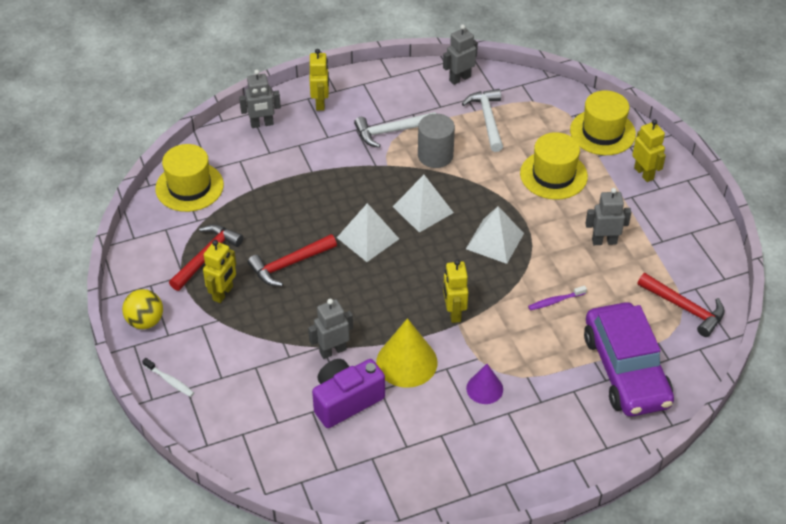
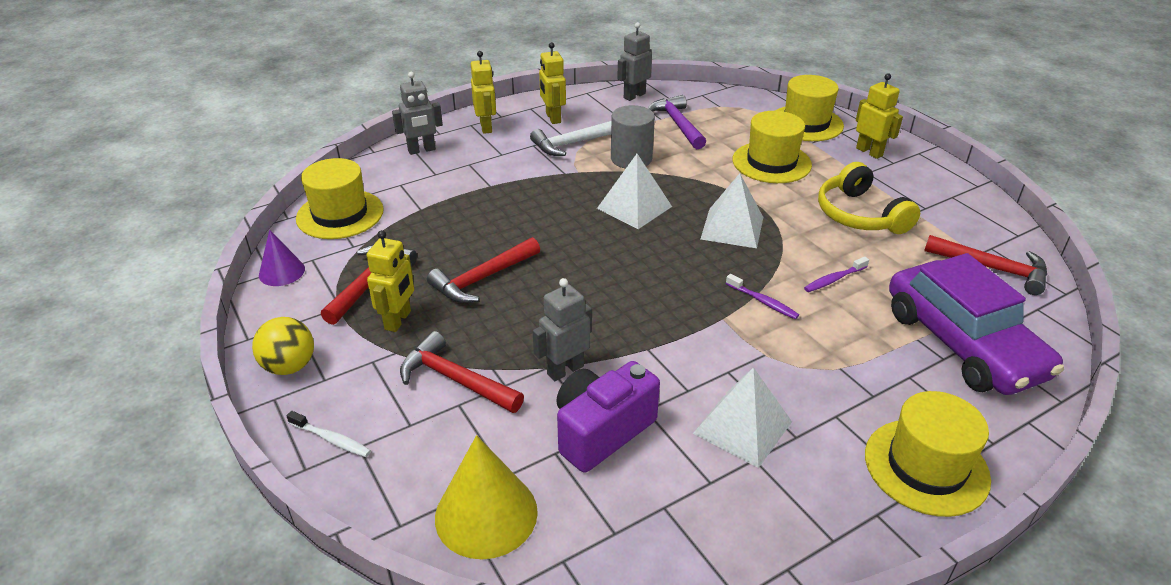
camera: 10 degrees left, 10 degrees down
white pyramid [337,203,399,262] -> white pyramid moved to [693,367,792,468]
yellow cone [376,318,437,388] -> yellow cone moved to [435,435,538,559]
yellow robot [443,260,468,323] -> yellow robot moved to [539,42,566,124]
white hammer [462,89,503,152] -> purple hammer [648,95,706,149]
purple cone [466,364,503,404] -> purple cone moved to [259,230,305,286]
grey robot [585,188,631,245] -> yellow headphones [818,162,920,234]
none -> red hammer [400,331,524,413]
none -> purple toothbrush [726,274,799,319]
none -> yellow hat [865,391,991,517]

